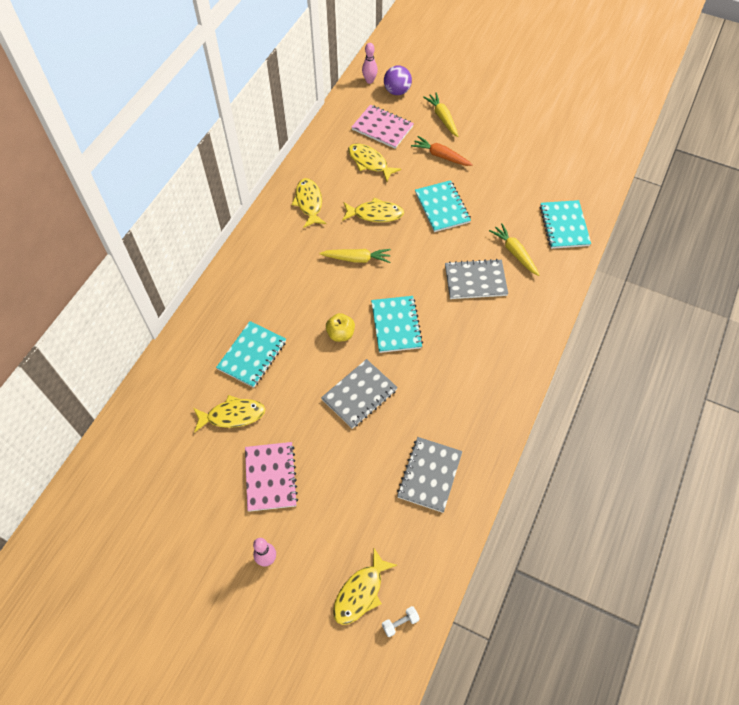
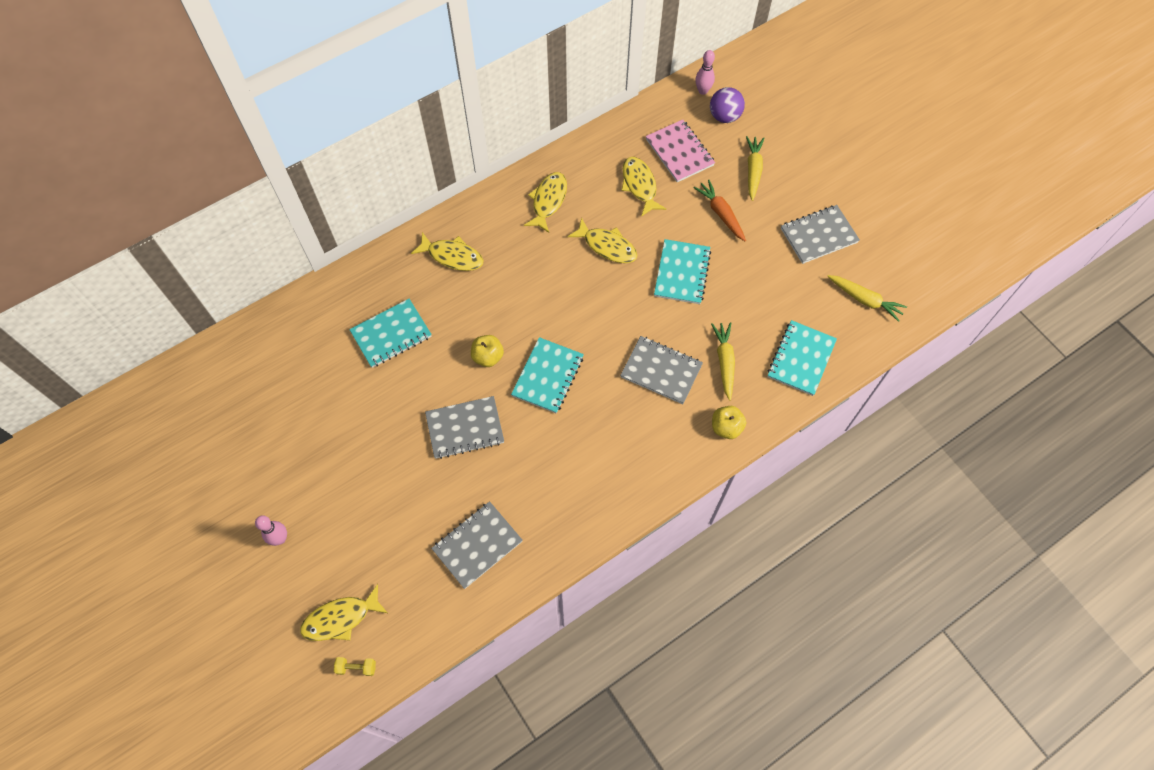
camera: 30 degrees right, 5 degrees up
yellow fish [193,395,265,432] -> yellow fish moved to [411,232,484,271]
pink notebook [245,442,298,512] -> none
yellow carrot [319,249,391,263] -> yellow carrot moved to [827,275,907,322]
white dumbbell [382,606,420,637] -> yellow dumbbell [334,657,376,676]
none -> yellow apple [712,406,746,439]
none -> grey notebook [781,205,860,264]

